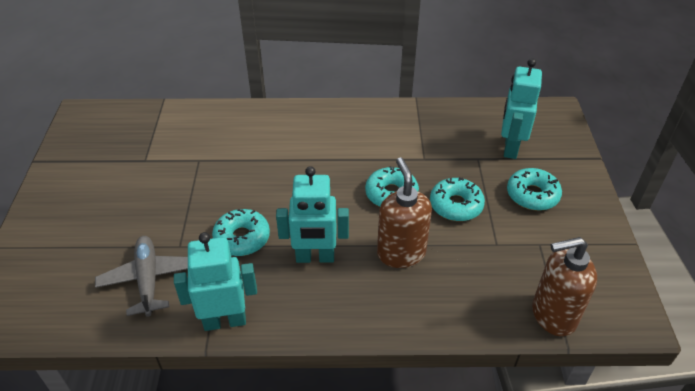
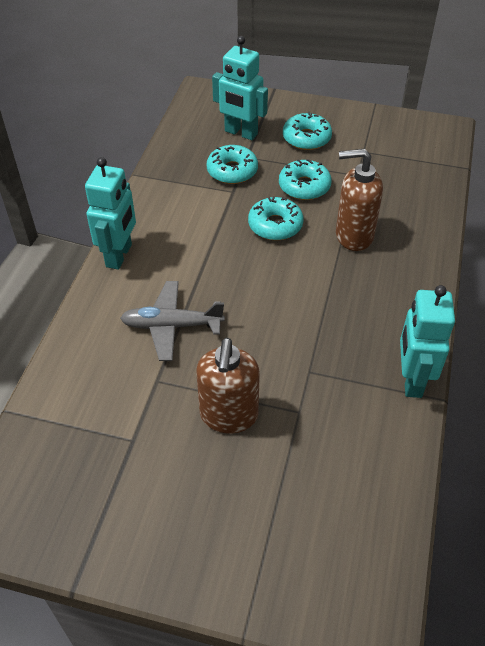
camera: 75 degrees left, 5 degrees up
grey plane [95,236,188,317] -> grey plane moved to [120,281,225,361]
turquoise donut [212,209,270,256] -> turquoise donut moved to [207,145,258,184]
turquoise robot [276,166,349,263] -> turquoise robot moved to [85,157,136,270]
brown soap dispenser [532,237,597,336] -> brown soap dispenser moved to [196,338,260,433]

